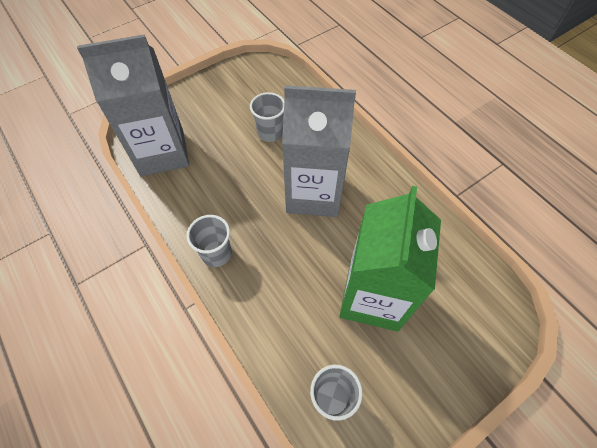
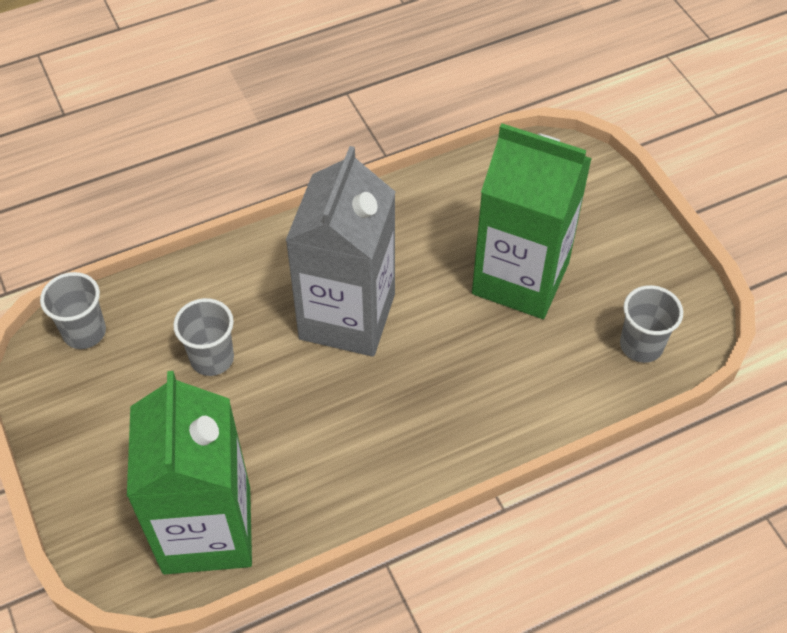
camera: 80 degrees left, 5 degrees down
grey carton [77,34,189,177] -> green carton [127,371,252,574]
grey cup [187,215,232,267] -> grey cup moved to [40,272,106,349]

